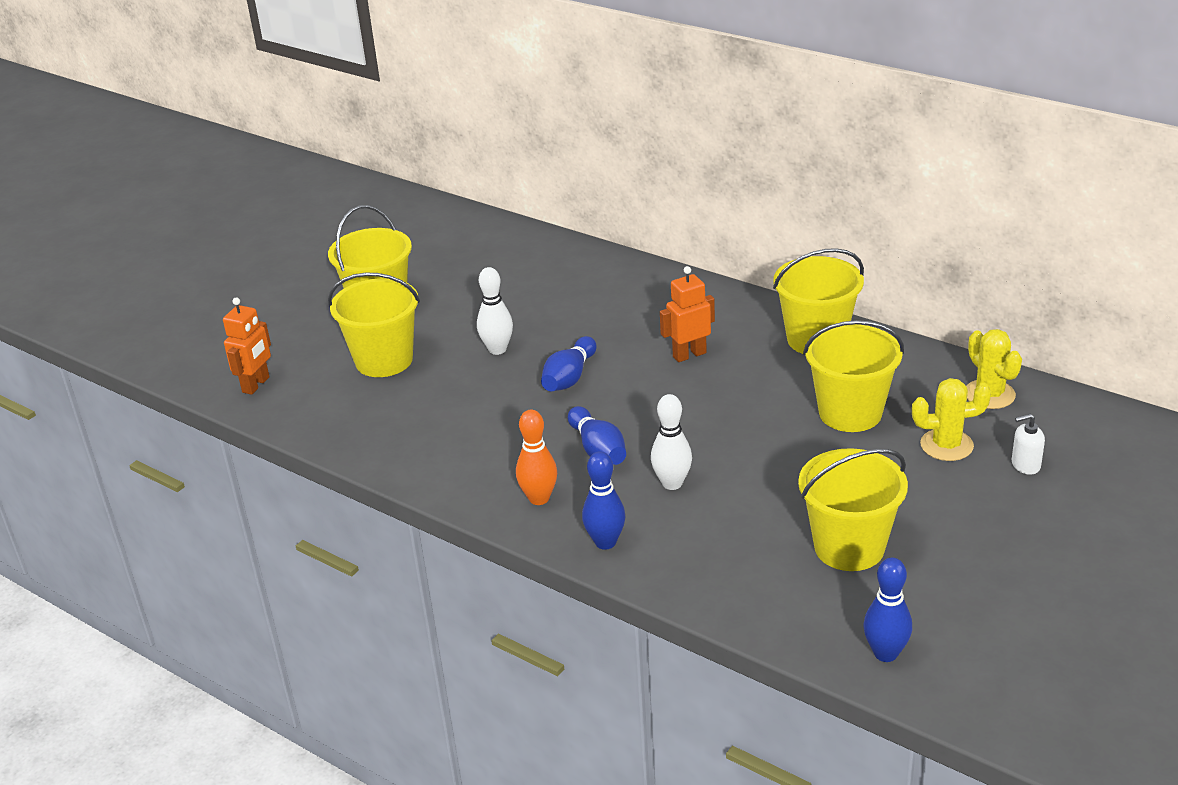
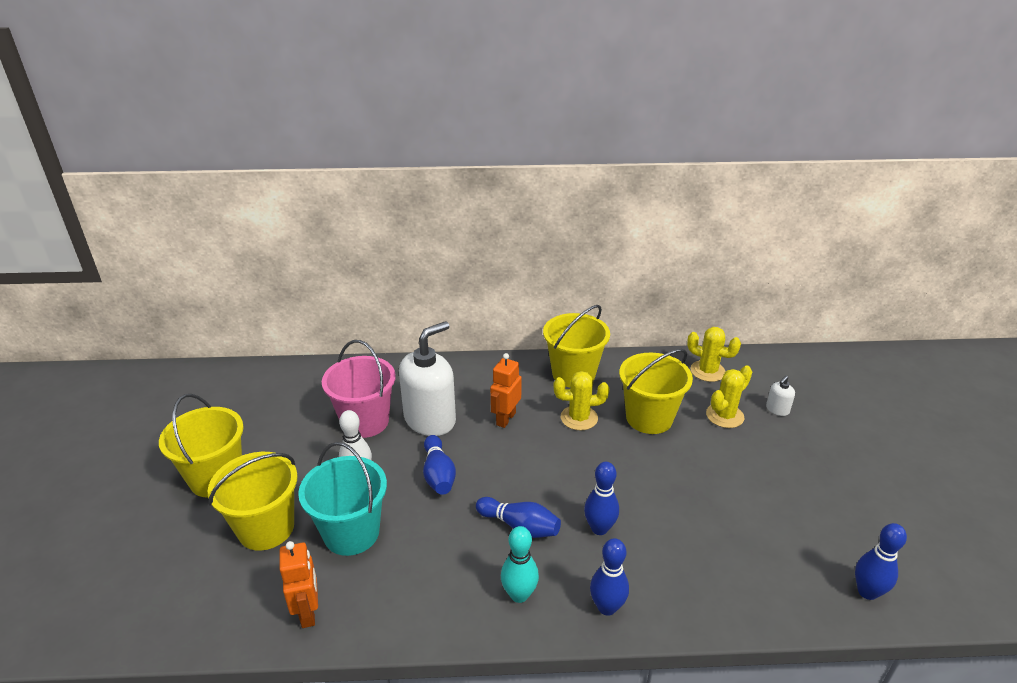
camera: 40 degrees left, 0 degrees up
orange robot [223,297,271,395] -> orange robot moved to [280,541,318,628]
orange bowling pin [516,410,557,505] -> turquoise bowling pin [501,526,539,603]
white bowling pin [651,394,692,490] -> blue bowling pin [584,462,619,535]
yellow bucket [798,448,908,571] -> none
none -> turquoise bucket [298,442,387,556]
none -> pink bucket [322,340,396,438]
none -> white soap dispenser [399,321,456,436]
none -> yellow cactus [554,371,609,430]

